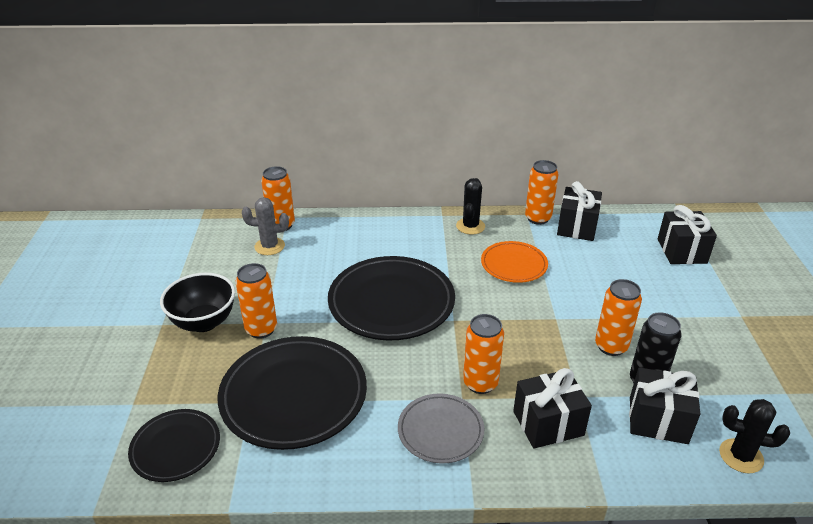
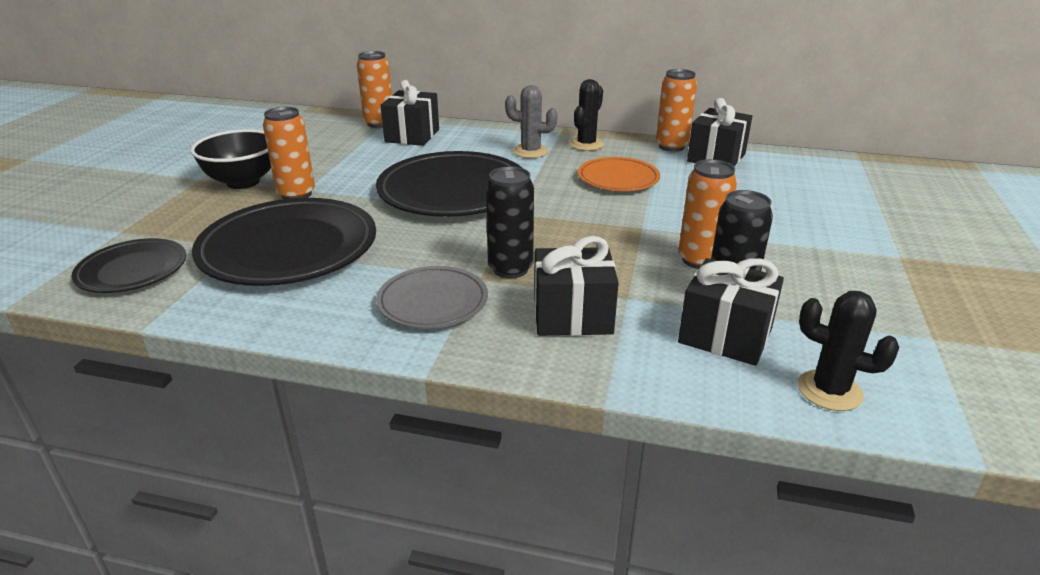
camera: 15 degrees right, 5 degrees down
grey cactus [242,197,289,255] -> grey cactus moved to [505,85,558,158]
orange can [463,314,504,394] -> black can [486,166,534,278]
black gift [658,205,717,264] -> black gift moved to [381,80,439,146]

